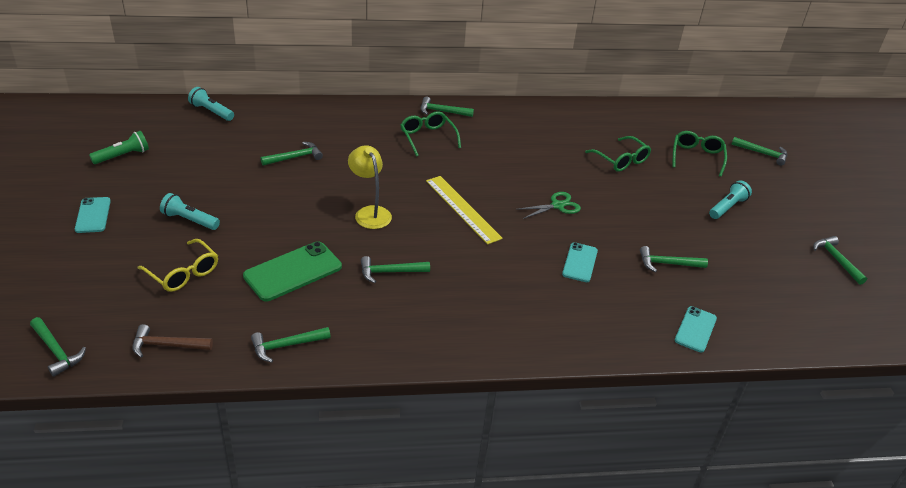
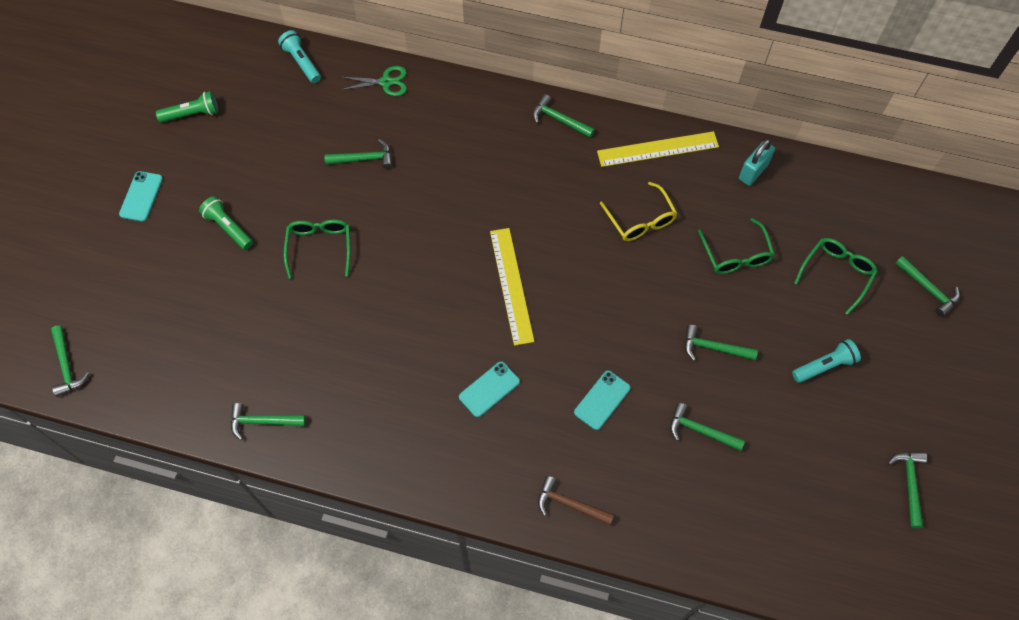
camera: 25 degrees right, 25 degrees up
brown hammer [132,324,213,358] -> brown hammer moved to [538,476,614,525]
yellow glasses [137,239,218,292] -> yellow glasses moved to [600,182,678,241]
turquoise flashlight [160,193,220,230] -> green flashlight [199,196,253,250]
green phone [243,241,342,301] -> none
yellow lamp [348,145,392,229] -> none
green hammer [361,256,430,283] -> green hammer moved to [685,325,758,361]
green glasses [400,111,461,157] -> green glasses moved to [284,220,350,279]
green scissors [516,192,581,219] -> green scissors moved to [341,66,407,96]
turquoise phone [675,306,717,353] -> turquoise phone moved to [459,361,520,417]
none -> yellow ruler [597,131,719,167]
none -> turquoise padlock [739,139,775,186]

